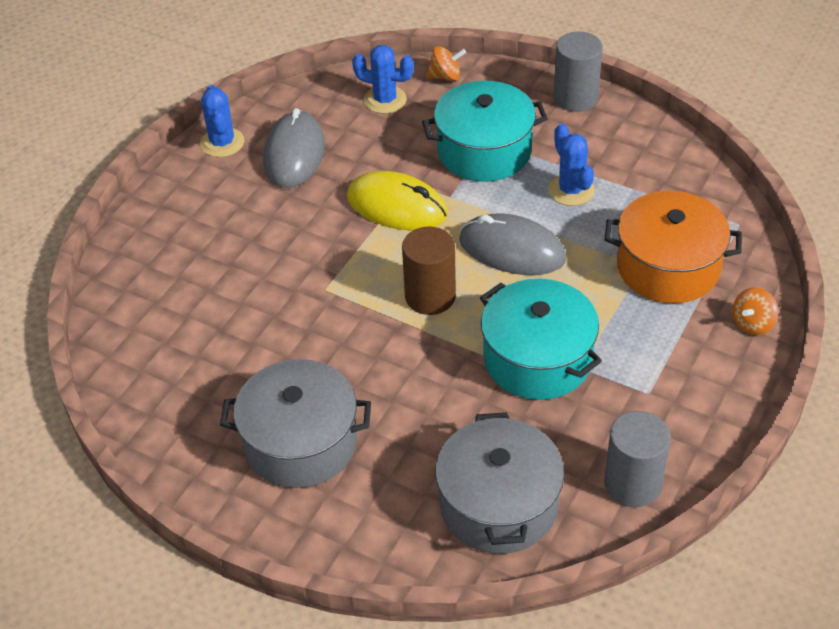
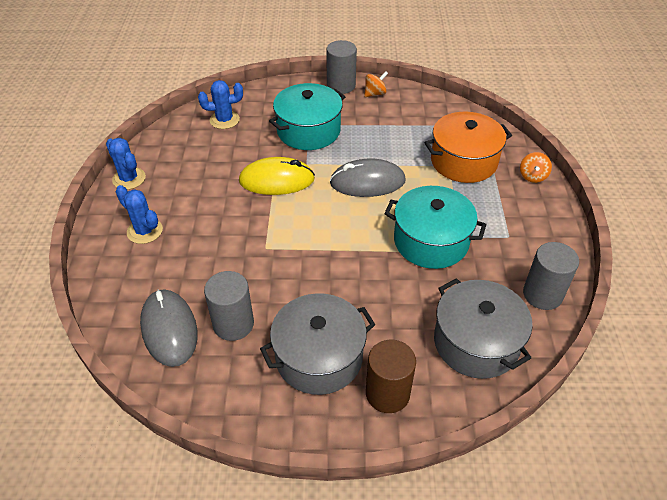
camera: 30 degrees left, 0 degrees up
grey mouse [263,108,325,188] -> grey mouse moved to [140,289,197,367]
brown cylinder [402,227,456,315] -> brown cylinder moved to [366,340,416,413]
orange spinning top [426,46,466,81] -> orange spinning top moved to [364,71,388,97]
blue cactus [548,123,595,206] -> blue cactus moved to [115,185,163,244]
none -> grey cylinder [204,271,254,341]

